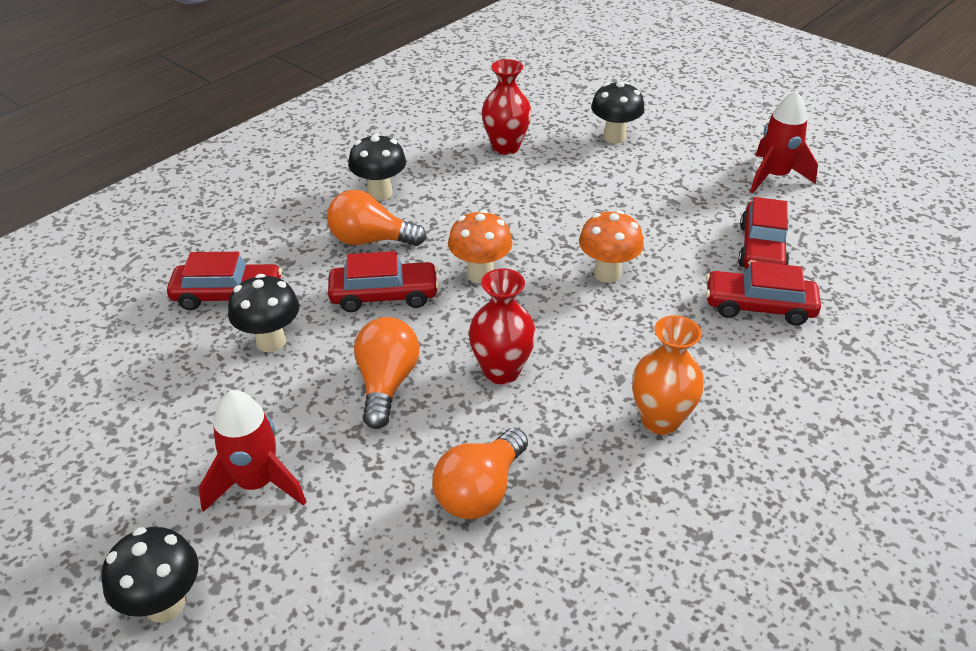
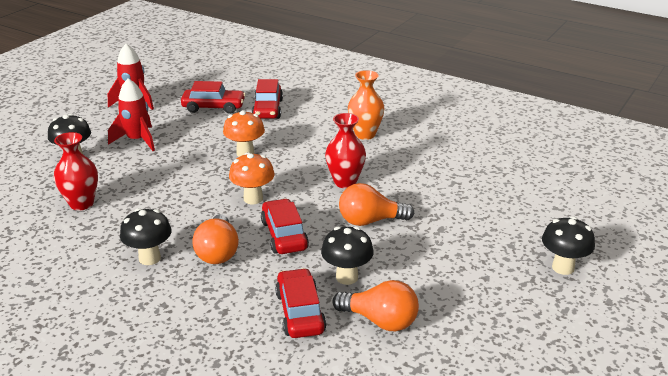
camera: 100 degrees left, 10 degrees down
red rocket [199,390,306,512] -> red rocket moved to [108,78,155,151]
orange light bulb [432,428,528,519] -> orange light bulb moved to [332,280,419,331]

